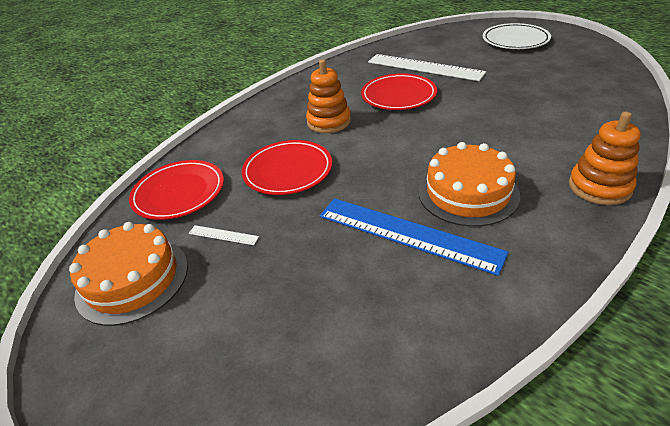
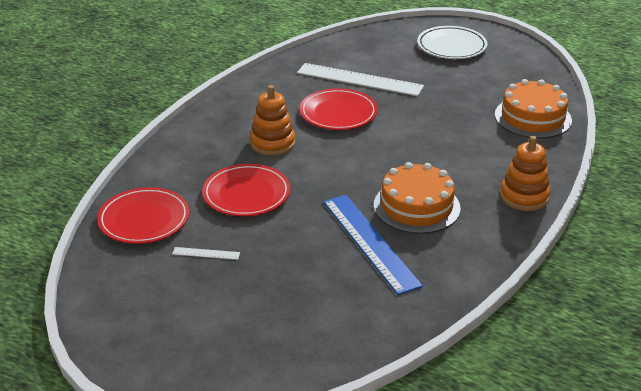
camera: 15 degrees left, 5 degrees down
orange cake [69,222,188,326] -> orange cake moved to [495,79,572,138]
blue ruler [320,198,508,276] -> blue ruler turned 45 degrees clockwise [323,195,423,295]

